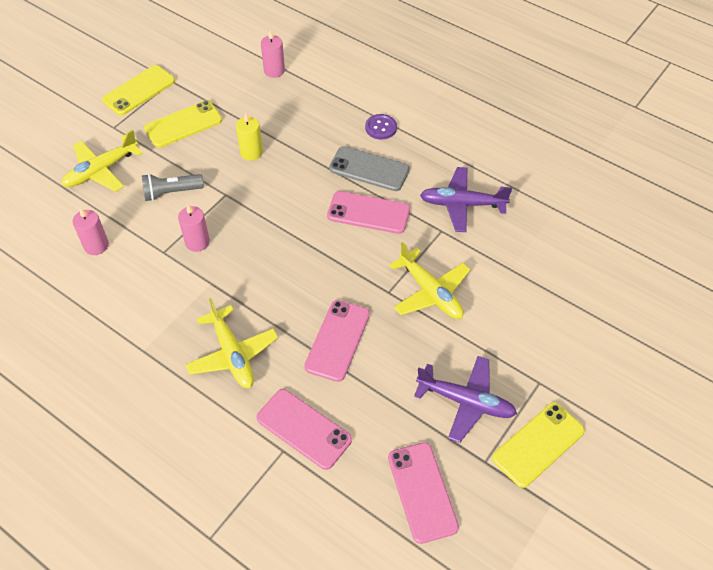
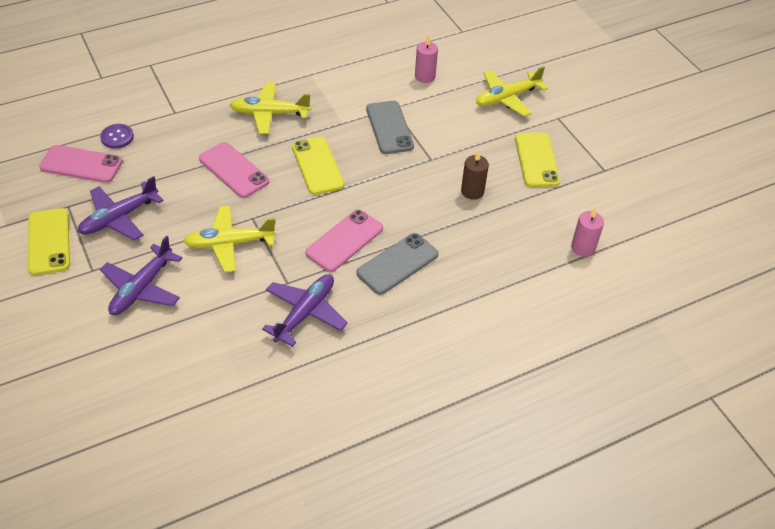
camera: 115 degrees right, 5 degrees down
yellow plane [62,129,143,192] -> yellow plane turned 105 degrees counterclockwise [476,66,548,116]
yellow phone [102,65,175,116] -> yellow phone moved to [292,136,344,195]
grey flashlight [142,174,204,201] -> none
pink candle [178,205,210,252] -> grey phone [366,101,414,154]
yellow candle [236,113,263,161] -> brown candle [461,151,489,200]
pink phone [256,389,352,470] -> none
purple button [365,114,397,140] -> purple button moved to [100,124,134,149]
none -> purple plane [100,235,182,315]

